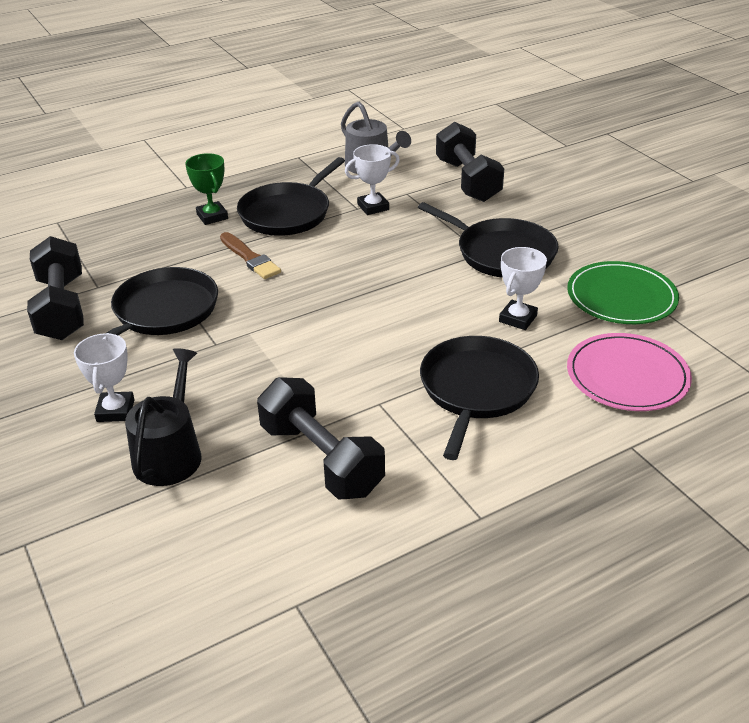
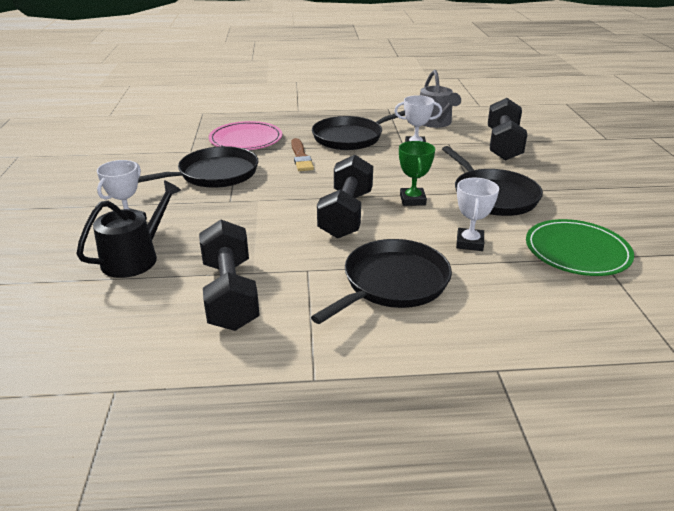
camera: 25 degrees right, 5 degrees down
black dumbbell [27,236,84,340] -> black dumbbell moved to [317,155,373,239]
green trophy [185,153,228,225] -> green trophy moved to [399,141,435,206]
white trophy [499,247,547,330] -> white trophy turned 45 degrees counterclockwise [456,178,499,251]
pink plate [567,333,692,411] -> pink plate moved to [209,121,282,150]

